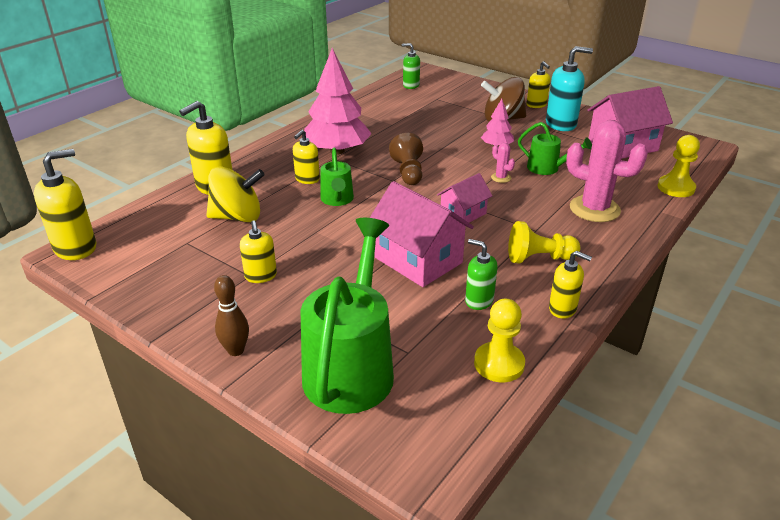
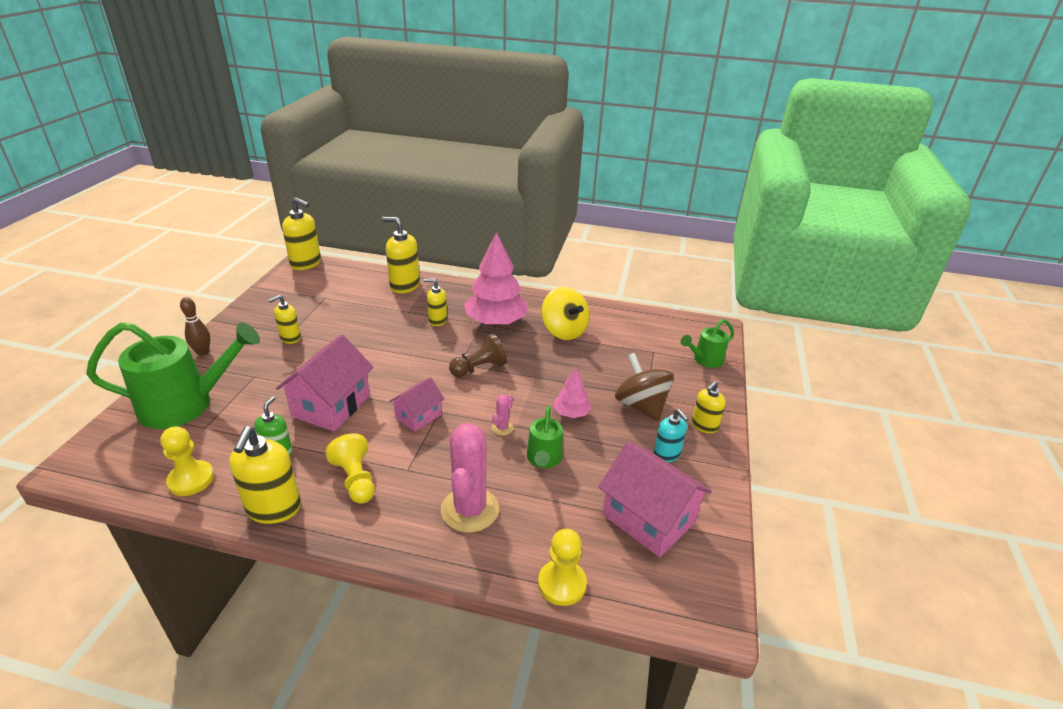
camera: 65 degrees right, 0 degrees up
yellow spinning top [206,166,265,222] -> yellow spinning top moved to [542,287,590,340]
green watering can [320,148,354,206] -> green watering can moved to [681,319,734,368]
green soap dispenser [402,43,420,89] -> none
pink house [437,173,492,223] -> pink house turned 75 degrees counterclockwise [389,377,445,432]
turquoise soap dispenser [546,46,593,131] -> turquoise soap dispenser [654,409,688,462], size x0.61
yellow soap dispenser [549,251,592,319] -> yellow soap dispenser [229,426,301,524], size x1.65

